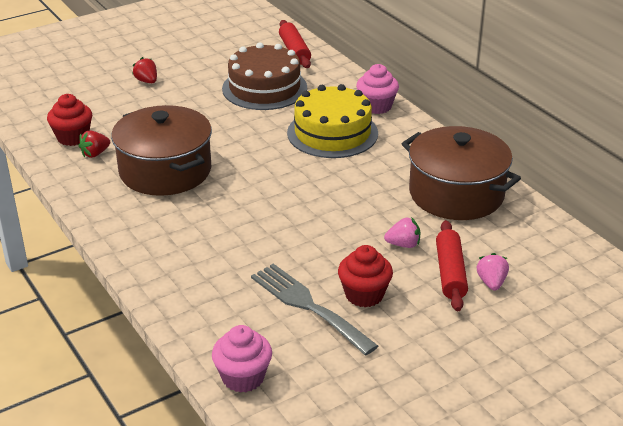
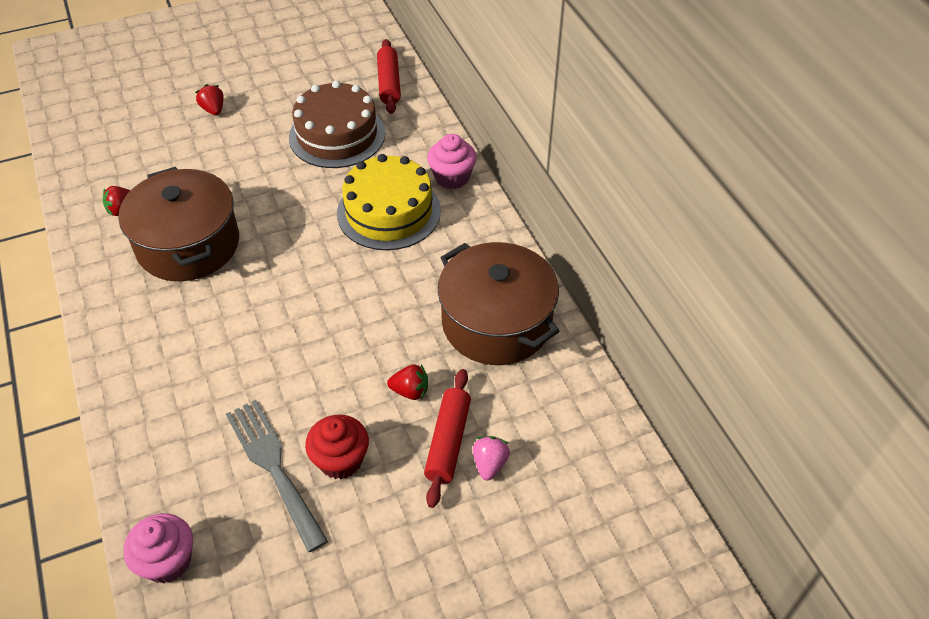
camera: 10 degrees right, 15 degrees up
red cupcake [47,94,92,146] -> none
pink strawberry [384,217,420,248] -> red strawberry [387,364,428,400]

